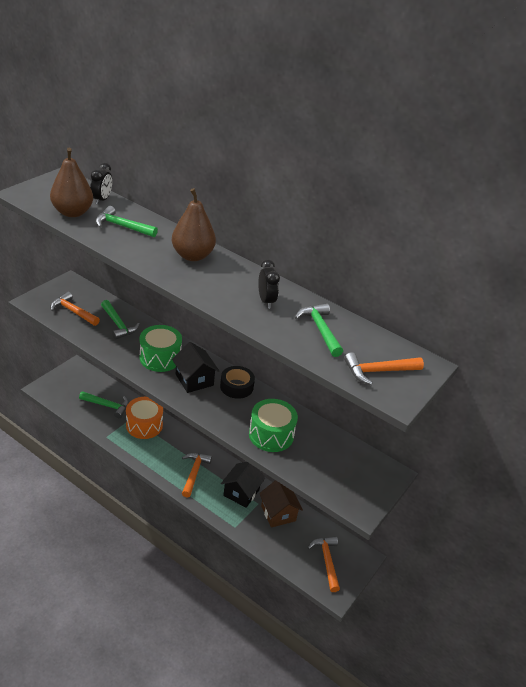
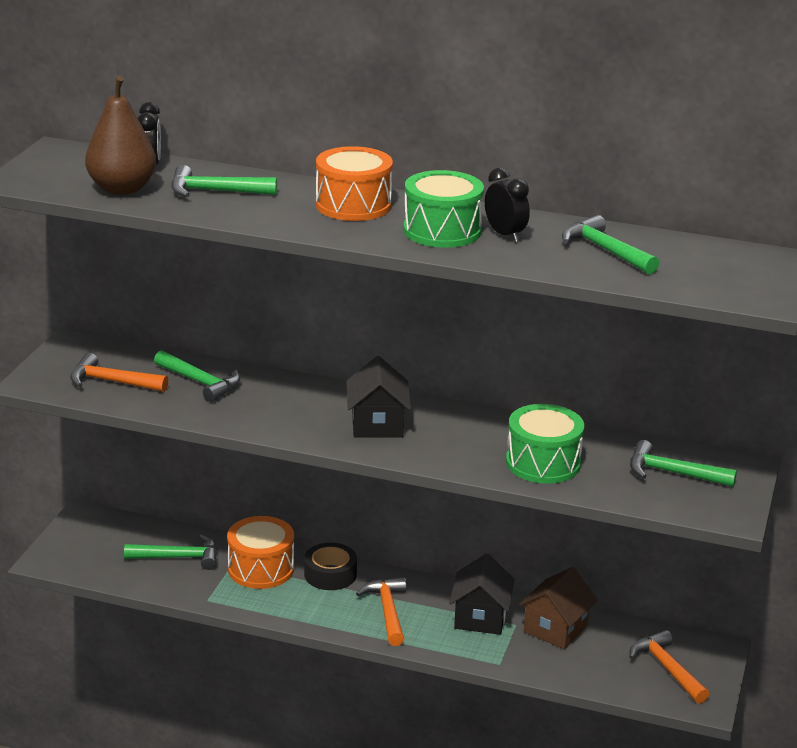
camera: 15 degrees left, 10 degrees down
green drum [140,325,182,372] -> green drum moved to [403,170,484,248]
brown pear [172,188,216,261] -> orange drum [316,146,393,221]
black house [172,342,219,393] -> black house turned 45 degrees clockwise [346,356,411,438]
black tape [220,366,255,399] -> black tape moved to [304,543,357,590]
brown house [259,480,303,528] -> brown house turned 75 degrees clockwise [519,567,597,649]
orange hammer [344,352,424,385] -> none
none -> green hammer [630,440,737,487]

